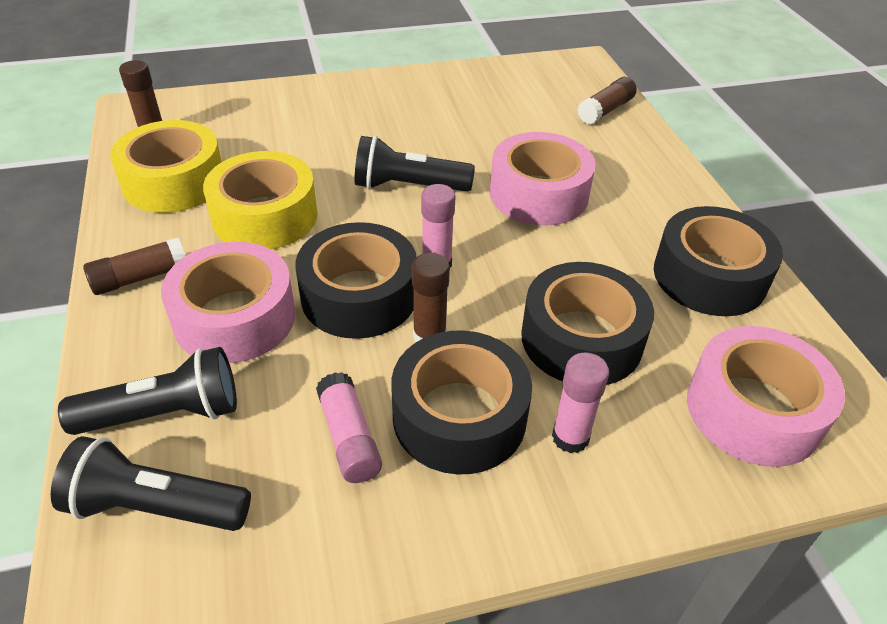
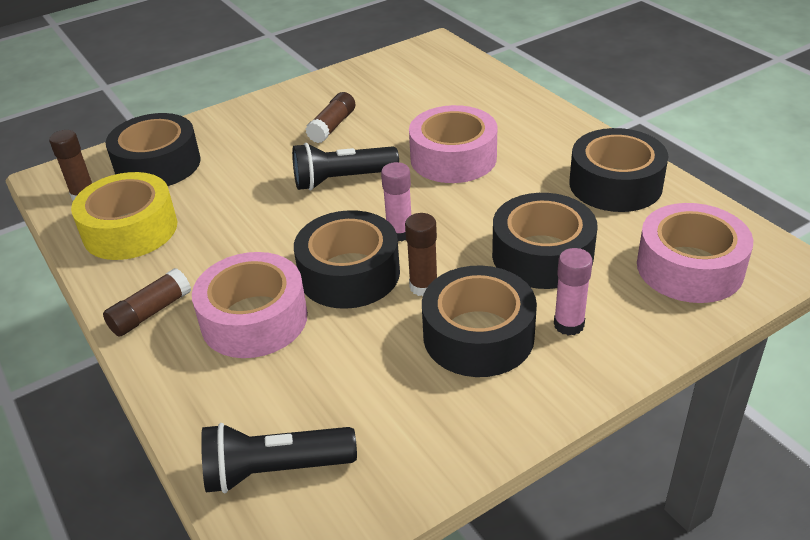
camera: 15 degrees left, 5 degrees down
black flashlight [58,347,237,435] -> none
yellow tape [203,151,317,249] -> none
pink glue stick [316,372,382,483] -> none
brown glue stick [577,77,637,124] -> brown glue stick moved to [306,92,355,143]
none -> black tape [106,113,201,186]

